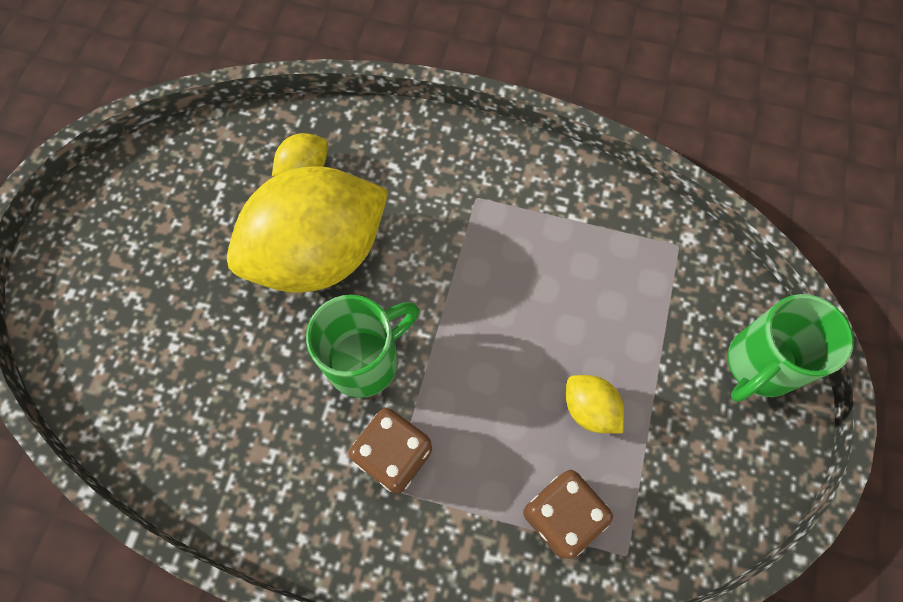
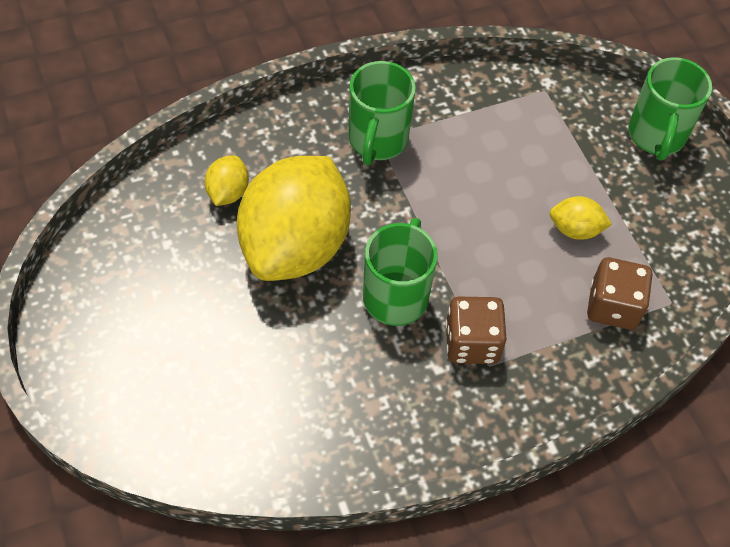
camera: 40 degrees left, 10 degrees down
none -> green mug [349,61,416,165]

